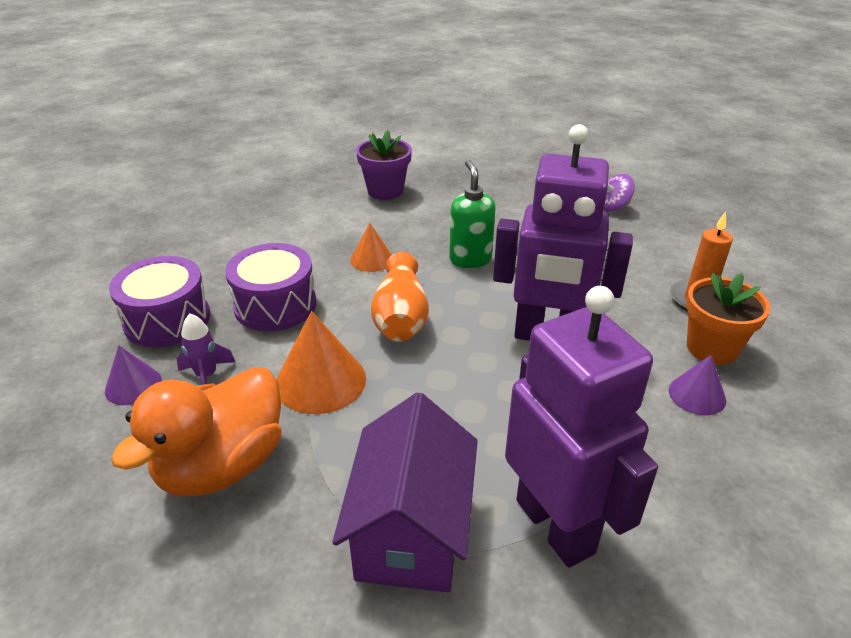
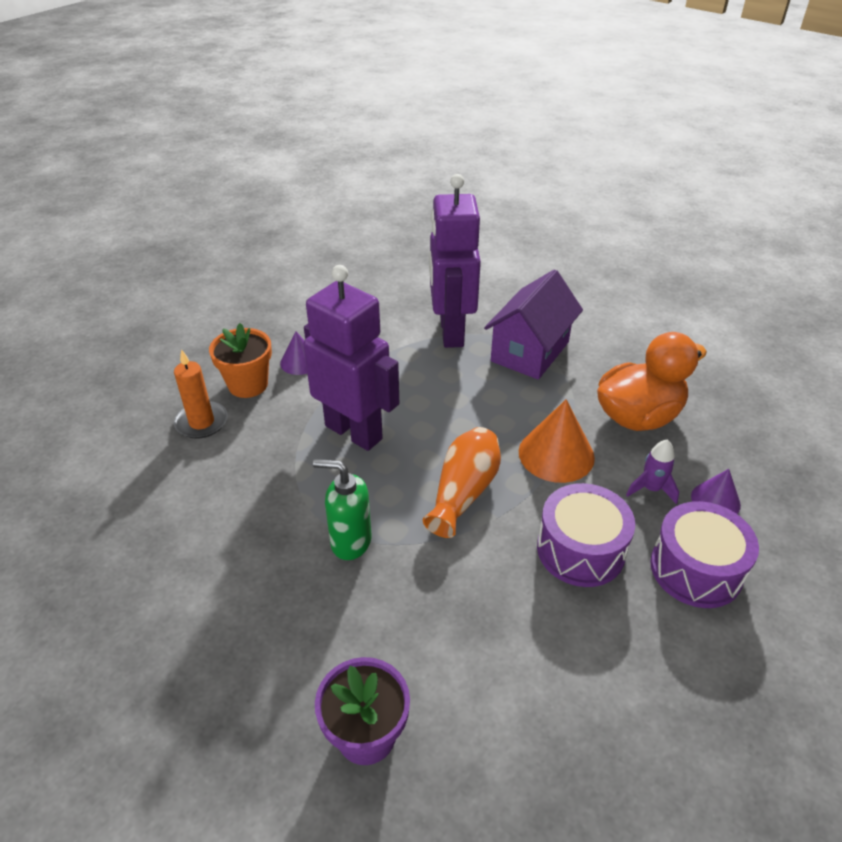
camera: 155 degrees left, 5 degrees up
orange cone [350,223,392,272] -> none
green soap dispenser [449,160,496,268] -> green soap dispenser turned 90 degrees clockwise [313,459,371,560]
purple spinning top [604,174,635,212] -> none

